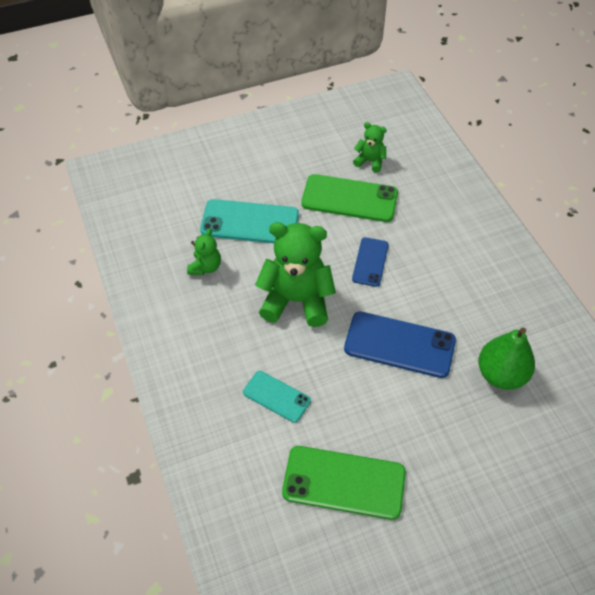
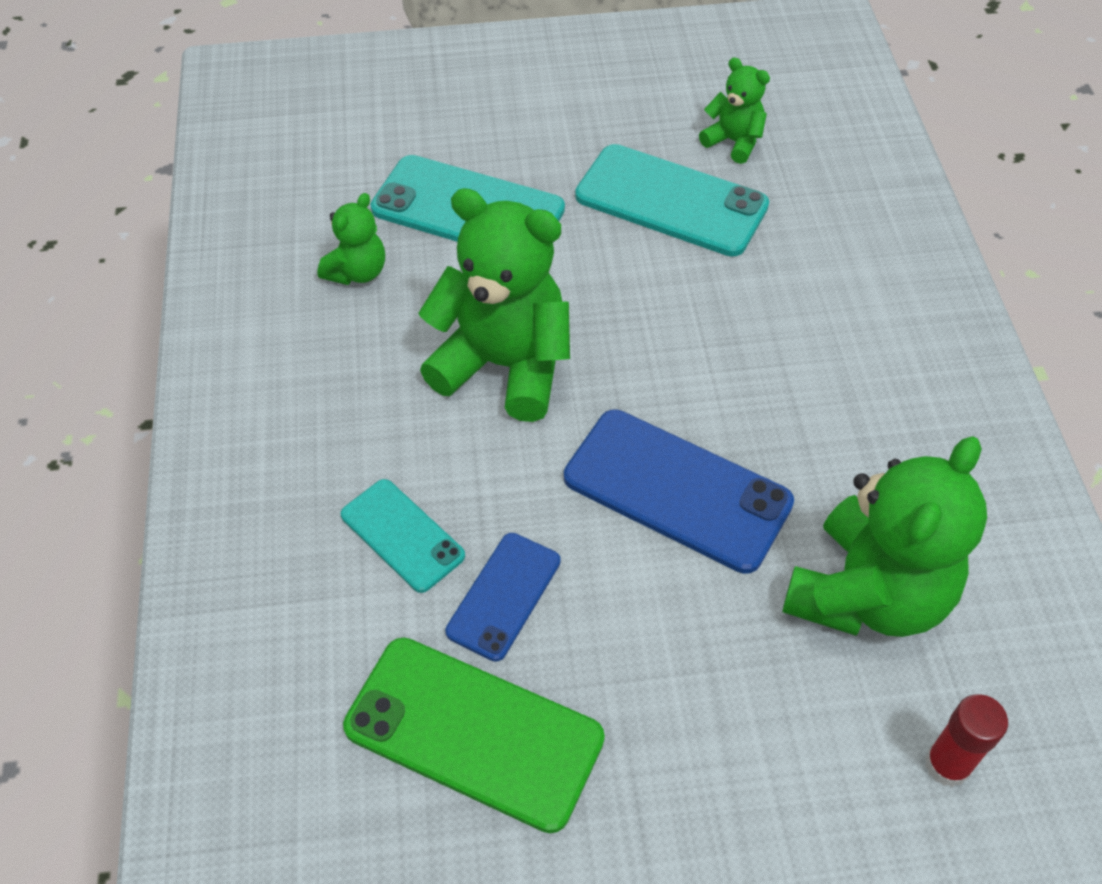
camera: 15 degrees right, 0 degrees up
green phone [301,174,398,222] -> turquoise phone [575,144,769,257]
blue phone [352,237,389,287] -> blue phone moved to [445,533,561,662]
green pear [478,327,535,390] -> green teddy bear [782,436,987,637]
none -> red glue stick [925,694,1008,787]

